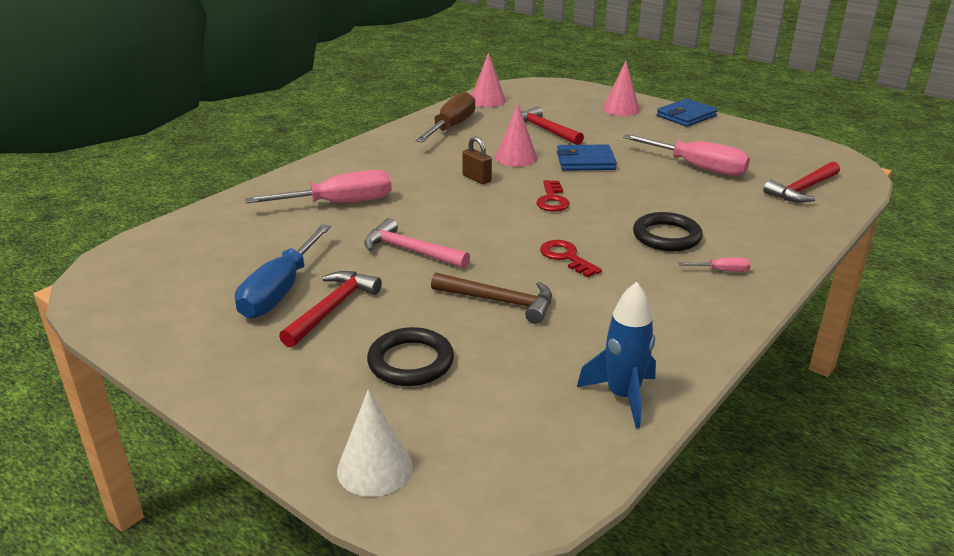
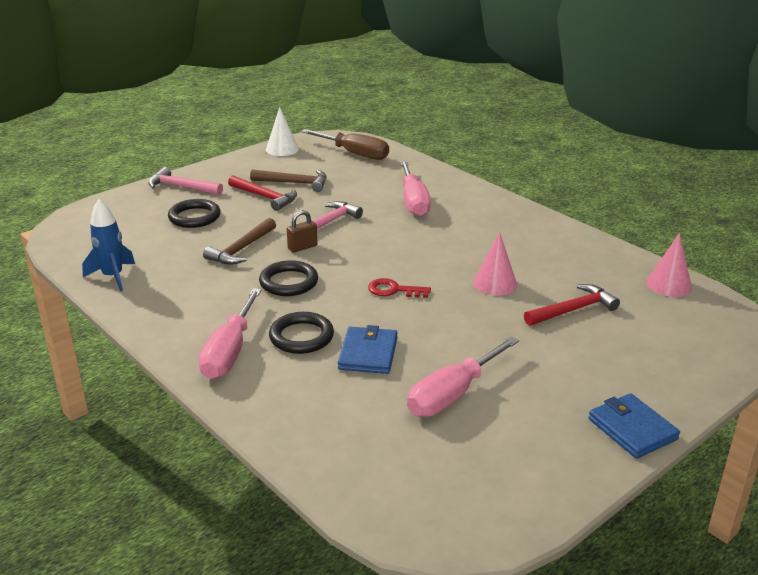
camera: 100 degrees right, 0 degrees up
blue screwdriver [235,224,331,318] -> brown hammer [250,169,327,192]
white cone [337,389,413,497] -> white cone moved to [266,107,299,156]
brown screwdriver [415,92,475,143] -> brown screwdriver moved to [301,129,389,160]
brown padlock [462,136,492,184] -> brown padlock moved to [287,210,317,253]
red key [540,240,602,278] -> black ring [259,260,318,296]
blue wallet [557,144,617,171] -> blue wallet moved to [338,325,397,374]
pink cone [603,61,640,116] -> none
pink screwdriver [679,257,751,272] -> pink screwdriver [198,288,262,379], size x2.34
red hammer [763,162,840,203] -> none
none -> pink hammer [148,167,223,195]

